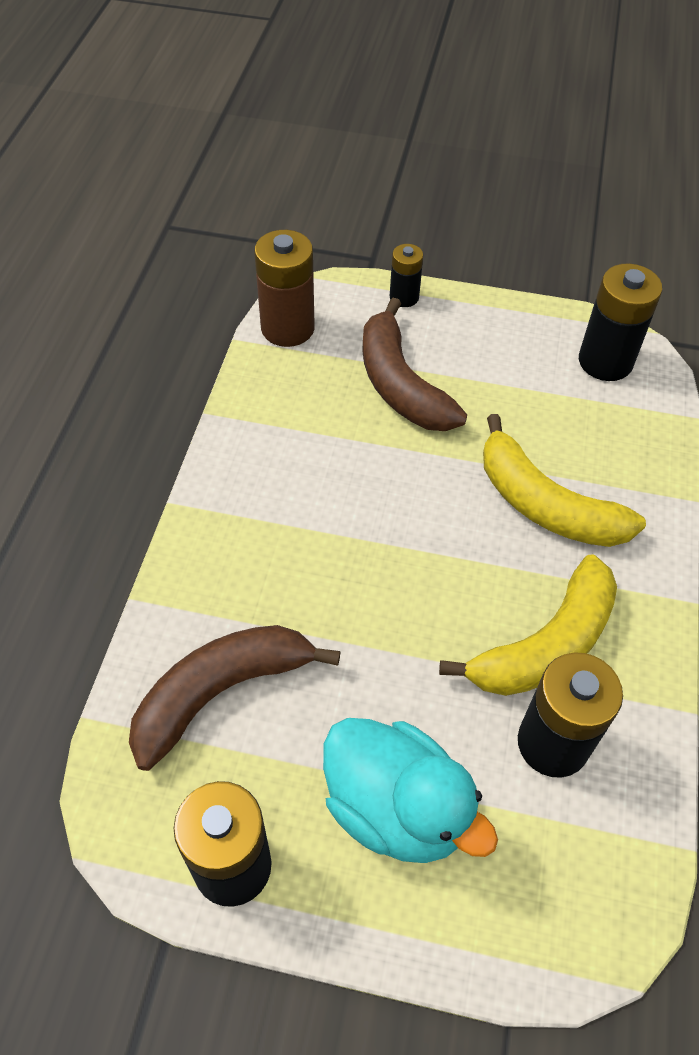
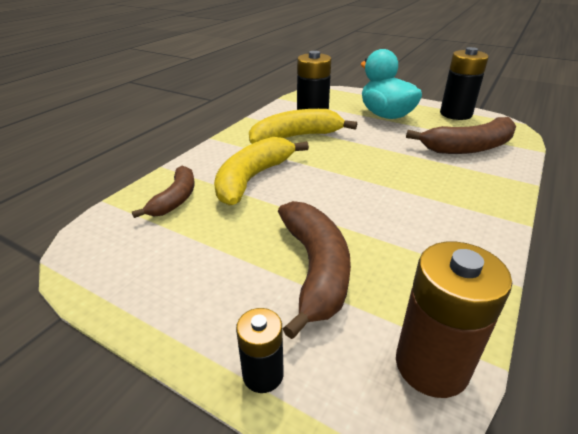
camera: 160 degrees left, 20 degrees down
yellow banana [483,414,646,547] -> yellow banana turned 120 degrees counterclockwise [214,137,309,206]
black battery [579,263,662,381] -> none
none -> brown banana [132,166,194,218]

